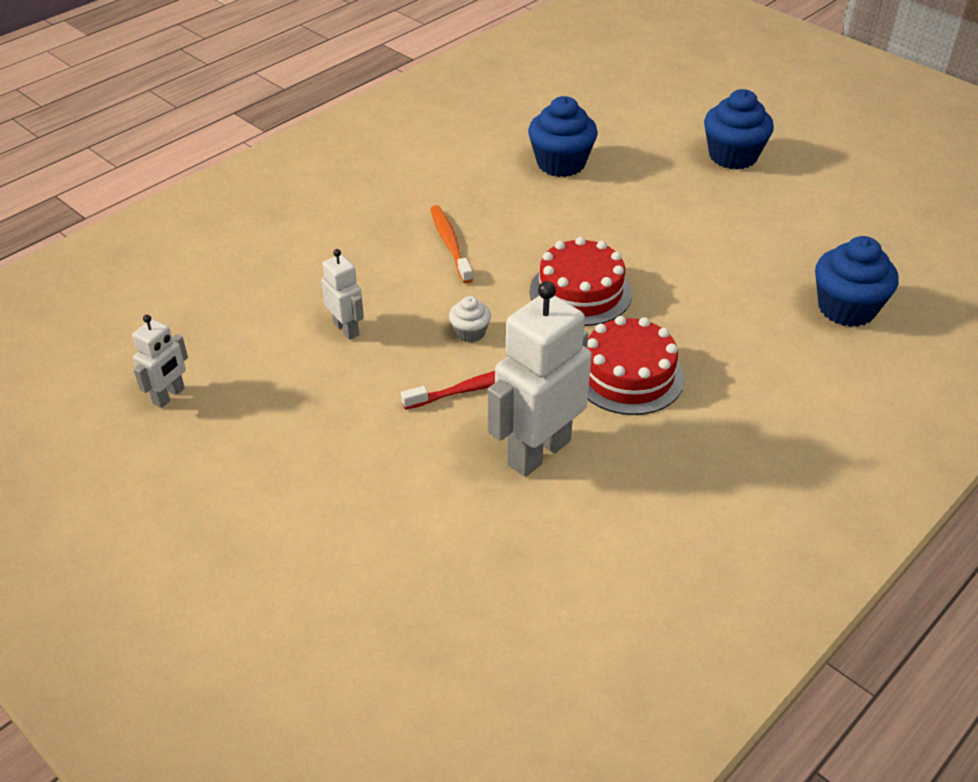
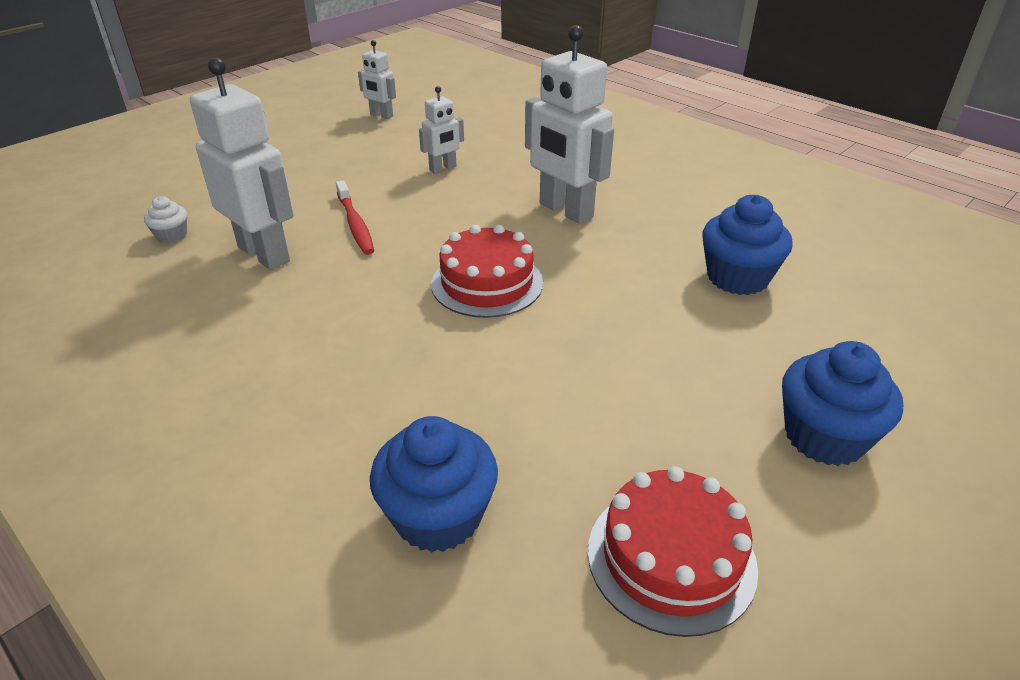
camera: 90 degrees right, 5 degrees down
orange toothbrush [431,205,473,284] -> white robot [525,25,614,224]
white cupcake [449,296,491,343] -> white cupcake moved to [144,196,187,243]
red cake [587,316,684,415] -> red cake moved to [588,466,758,637]

